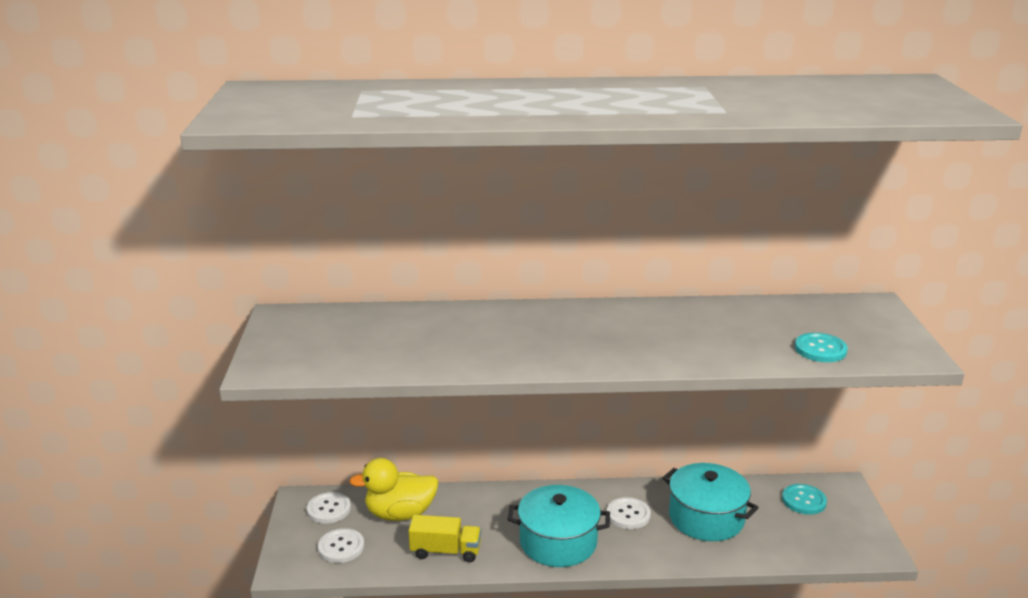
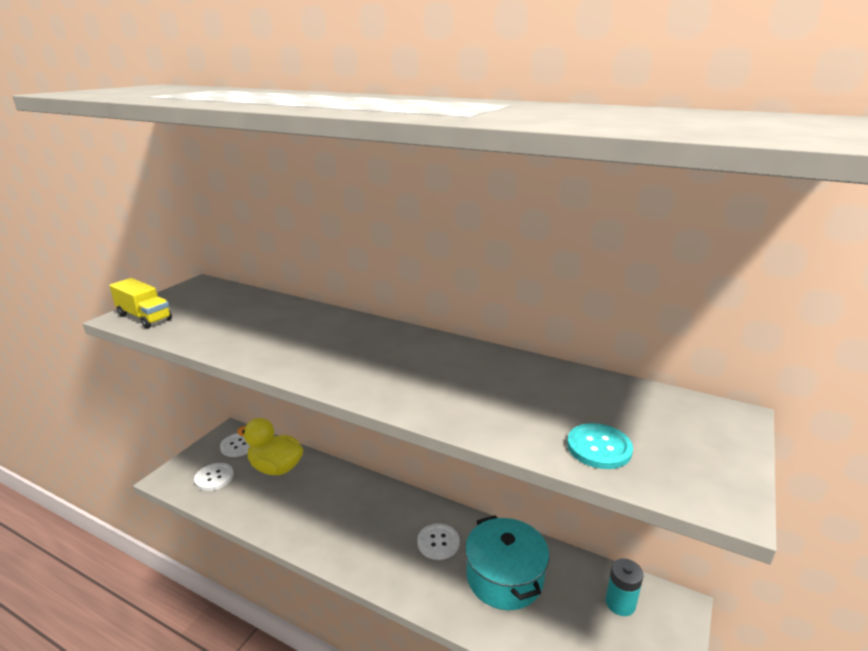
camera: 30 degrees right, 0 degrees up
yellow truck [408,515,481,562] -> yellow truck moved to [109,278,172,328]
turquoise pot [507,485,610,567] -> none
turquoise button [782,484,827,515] -> turquoise battery [606,559,643,616]

